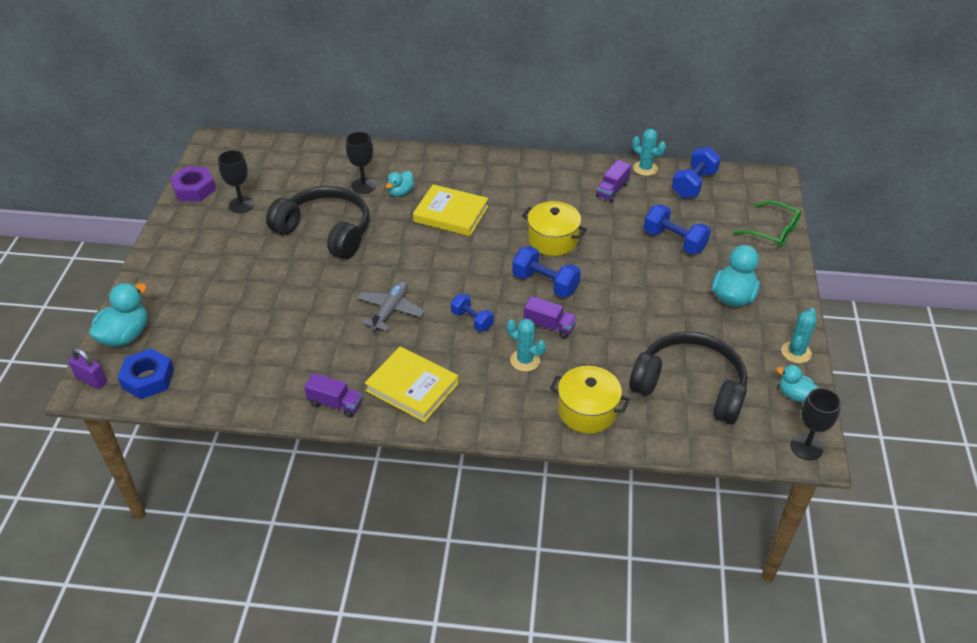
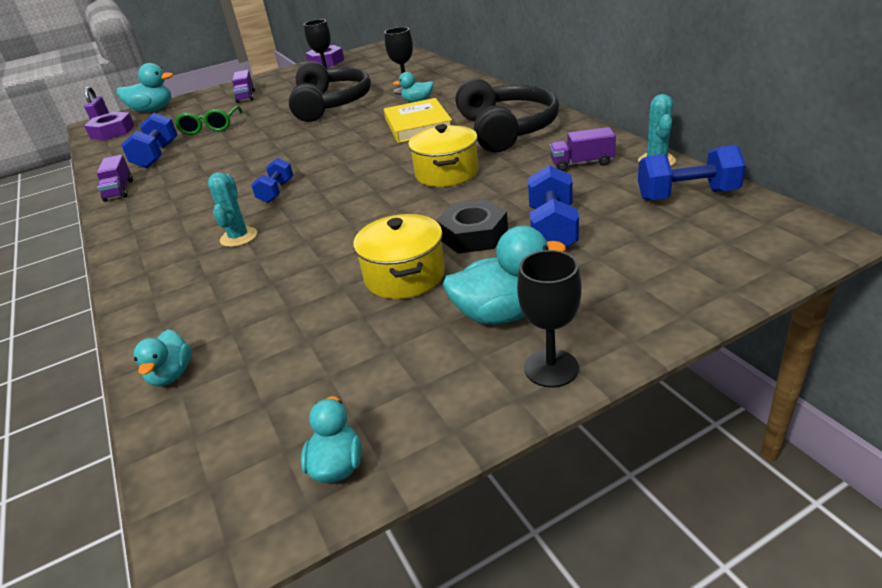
camera: 60 degrees right, 10 degrees down
blue nut [117,349,174,399] -> purple nut [84,112,135,141]
grey plane [357,281,425,331] -> none
yellow book [365,346,459,422] -> none
blue dumbbell [512,246,581,298] -> blue dumbbell moved to [121,113,177,168]
purple truck [524,296,577,339] -> purple truck moved to [232,70,255,103]
yellow pot [550,366,630,434] -> yellow pot moved to [353,214,445,299]
black headphones [629,332,747,424] -> black headphones moved to [455,78,559,152]
green glasses [733,201,802,248] -> green glasses moved to [175,106,243,135]
turquoise cactus [781,308,816,363] -> none
black goblet [790,388,841,460] -> black goblet moved to [517,250,582,388]
none -> turquoise duck [134,329,191,386]
none -> black nut [436,199,508,254]

